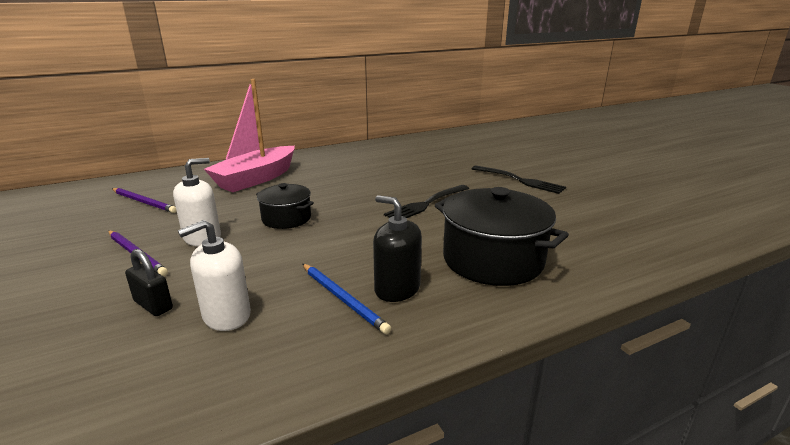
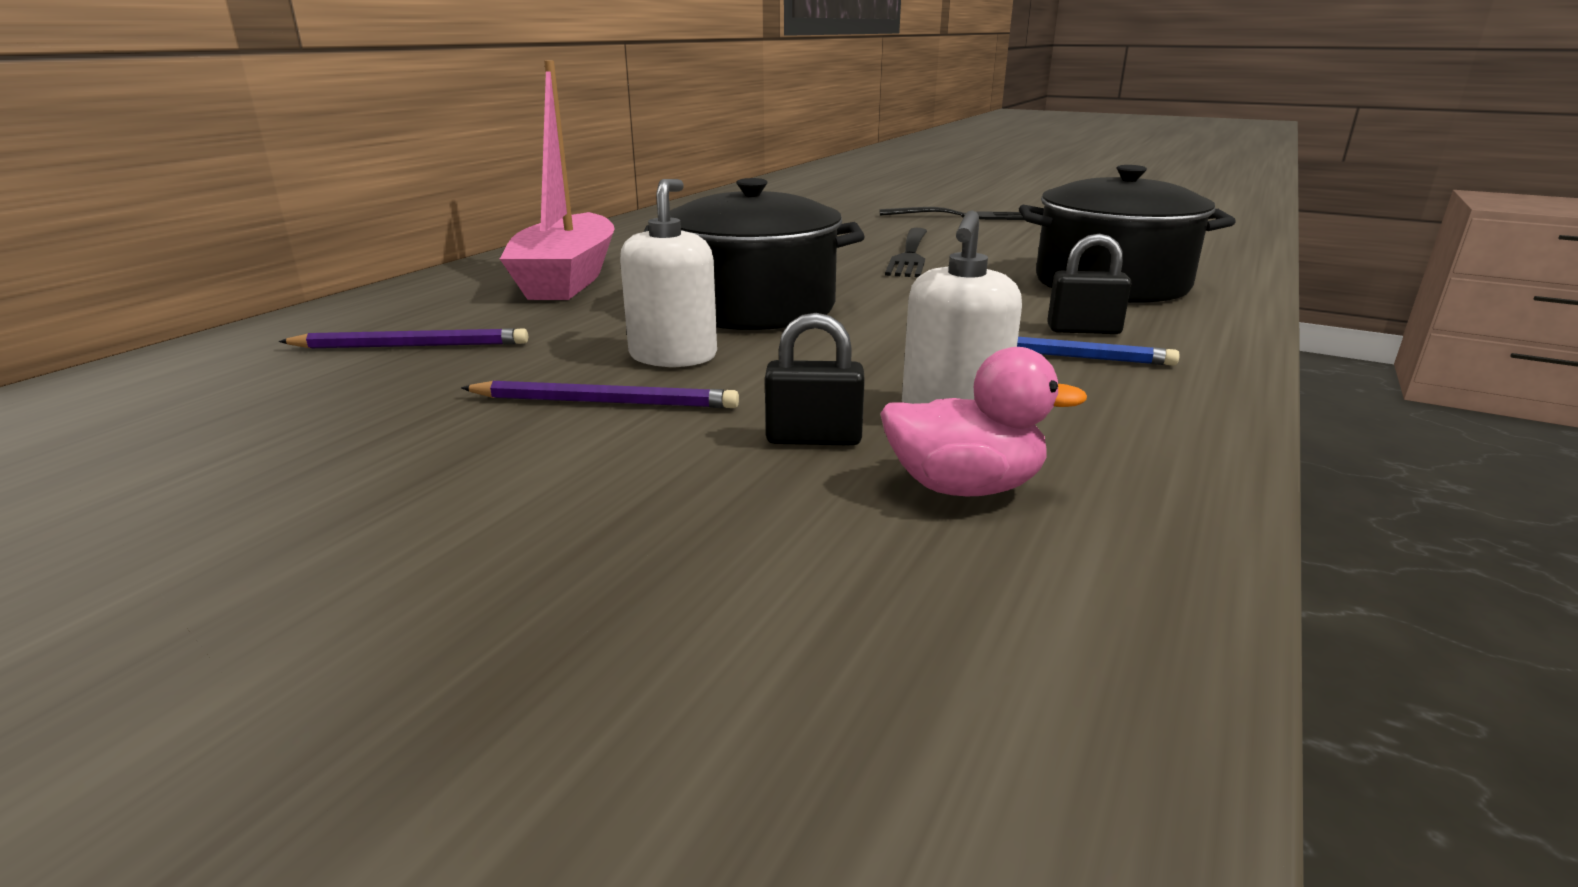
camera: 35 degrees left, 0 degrees up
black pot [256,183,314,229] -> black pot [644,178,865,330], size x1.74
black soap dispenser [373,195,422,302] -> black padlock [1047,234,1131,334]
none -> pink duck [880,347,1087,496]

